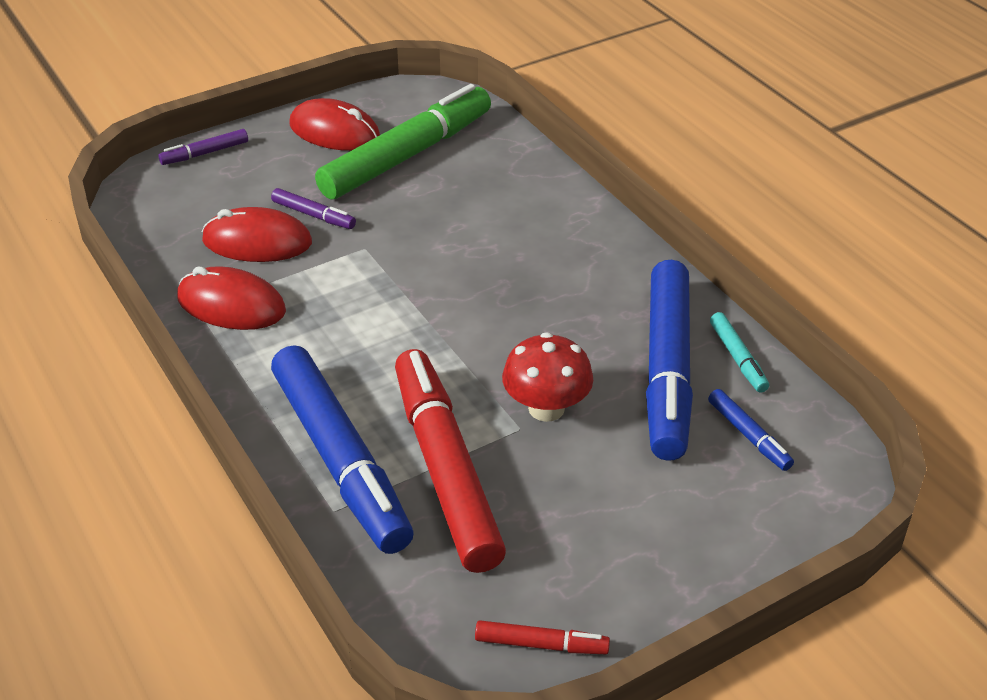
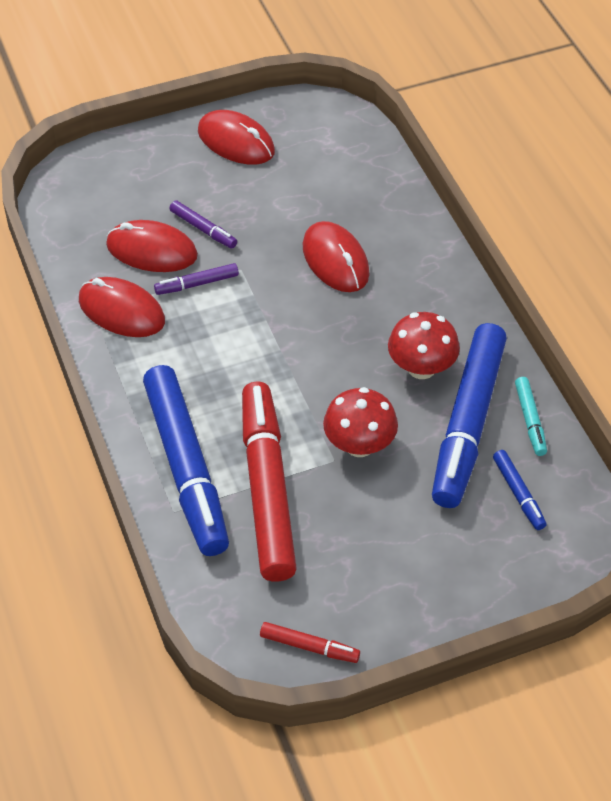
camera: 10 degrees right, 10 degrees up
purple marker [158,129,248,165] -> purple marker moved to [154,263,239,295]
green marker [315,84,491,199] -> none
none -> red mouse [303,221,370,292]
none -> red mushroom [388,312,460,379]

